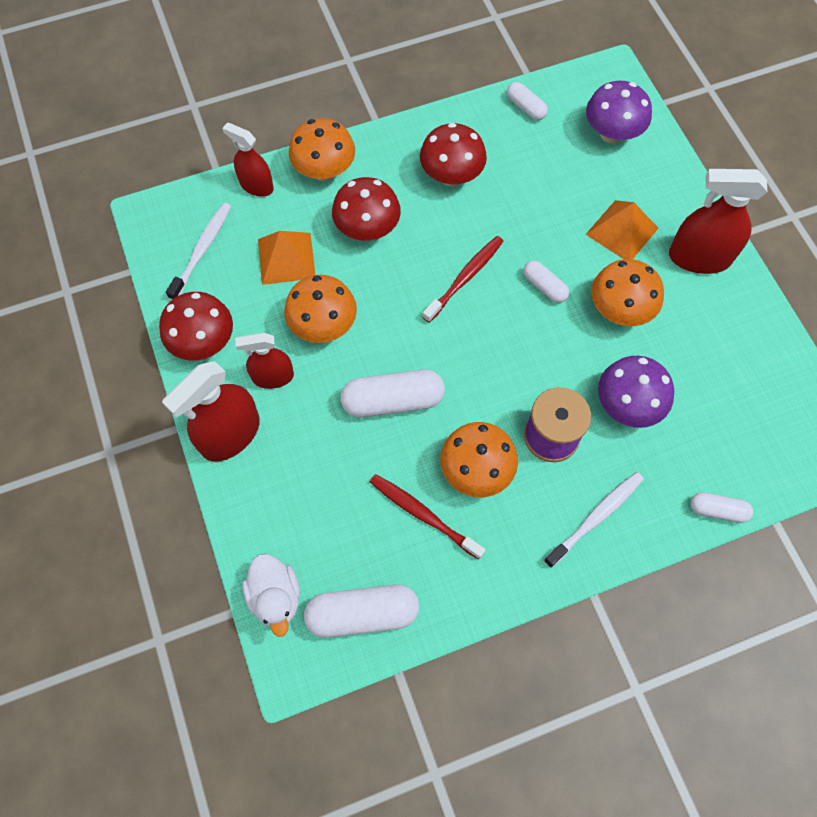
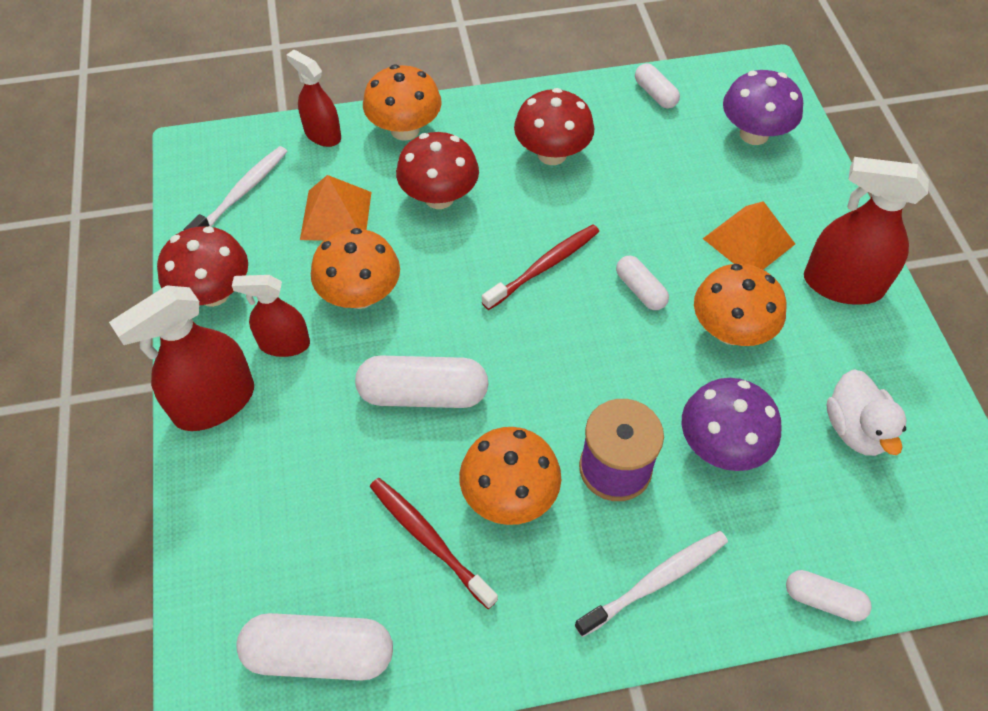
camera: 10 degrees right, 10 degrees down
white duck [242,554,300,637] -> white duck moved to [827,370,906,456]

